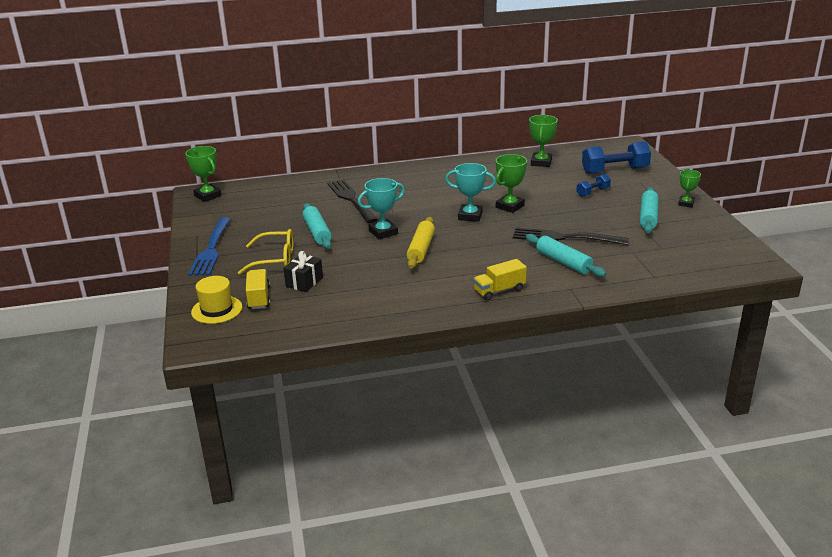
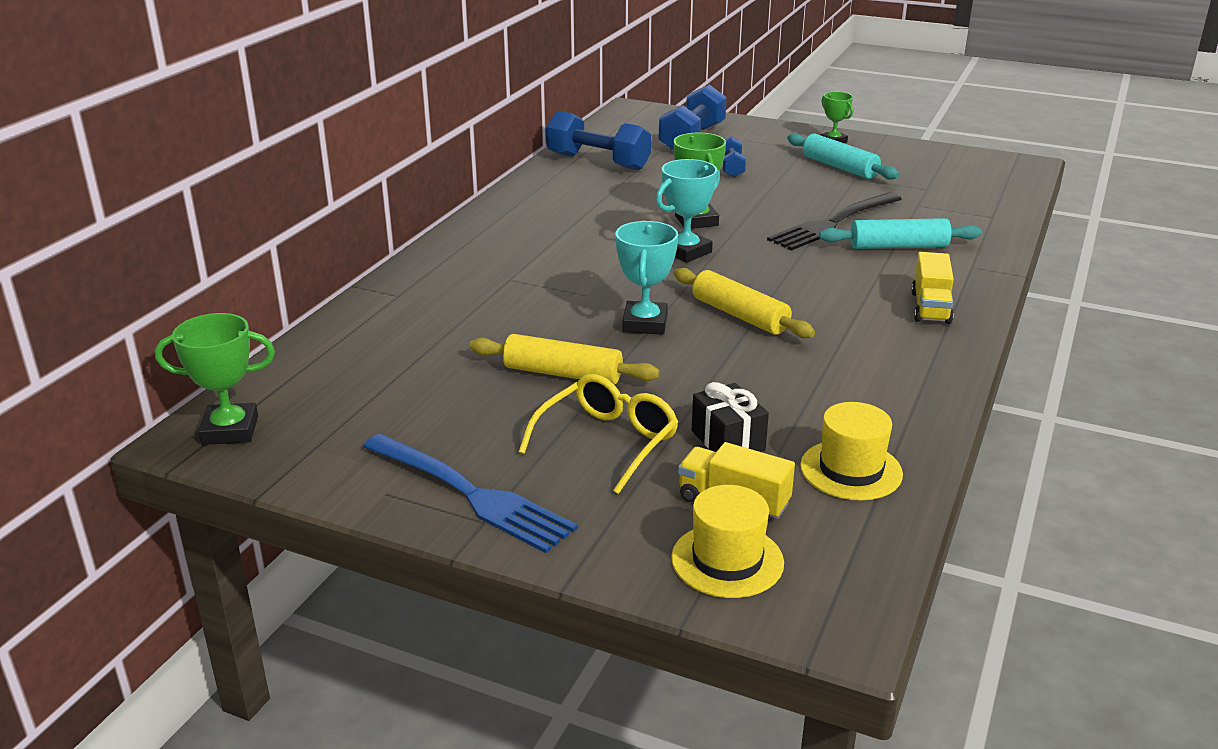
camera: 55 degrees left, 0 degrees up
turquoise rolling pin [303,203,332,249] -> yellow rolling pin [469,334,660,384]
black fork [327,179,377,223] -> none
green trophy [529,115,558,167] -> blue dumbbell [546,111,651,171]
none -> yellow hat [800,402,903,501]

